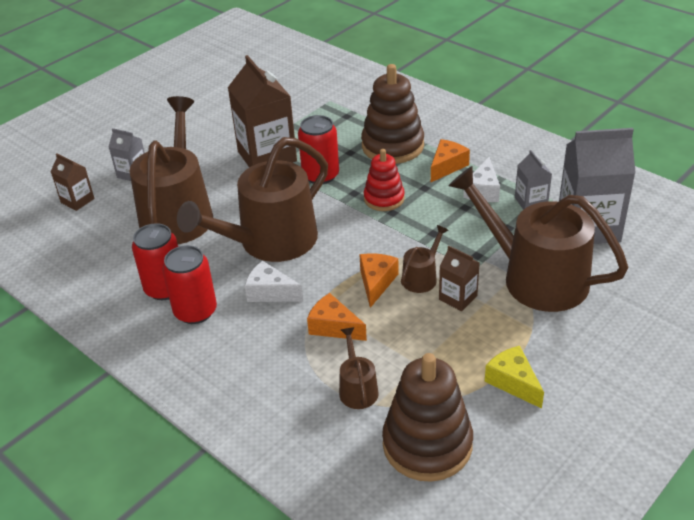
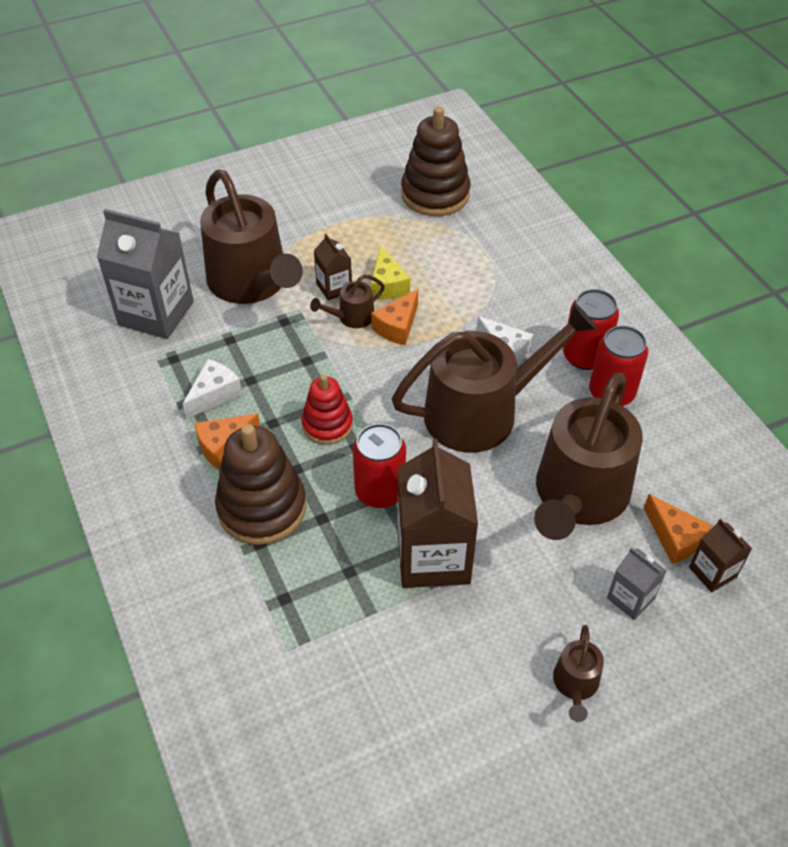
camera: 160 degrees left, 10 degrees up
orange cheese [307,293,367,341] -> orange cheese moved to [644,494,712,564]
brown watering can [339,327,379,409] -> brown watering can moved to [553,625,604,722]
yellow cheese [485,346,544,409] -> yellow cheese moved to [371,245,410,300]
grey carton [515,150,552,210] -> none

